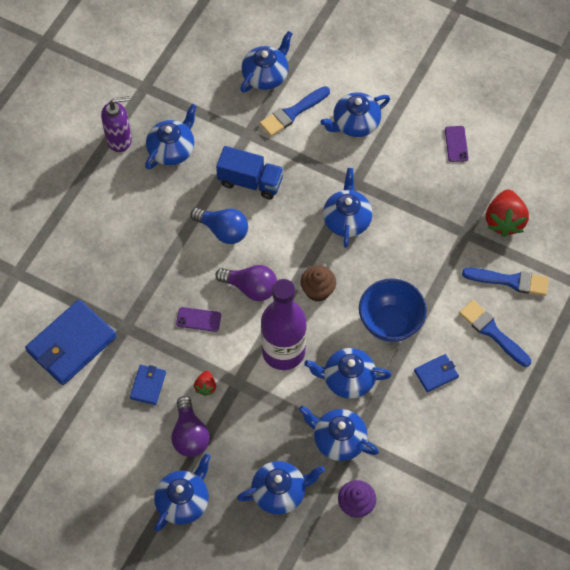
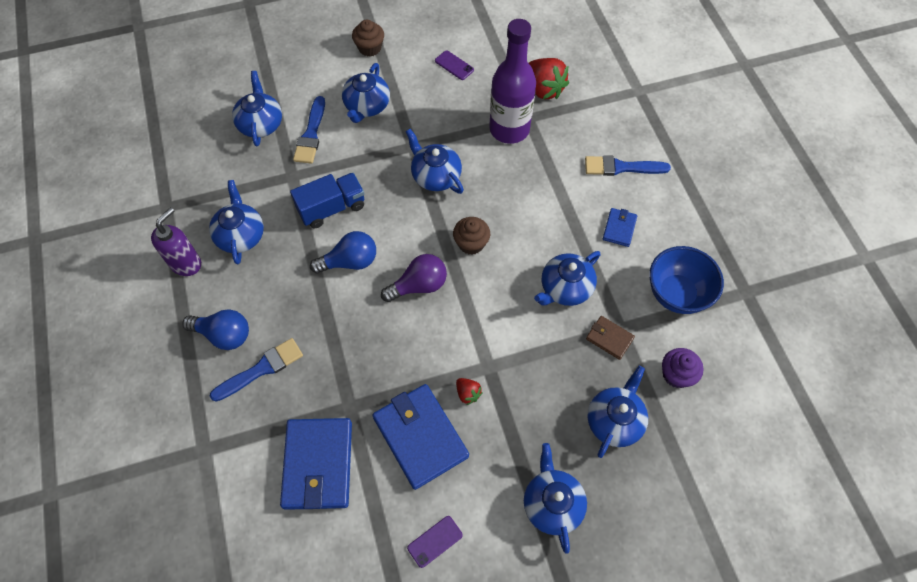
camera: 45 degrees left, 0 degrees up
blue wallet [130,365,166,405] -> blue wallet [372,384,469,490], size x2.04
purple light bulb [171,396,210,457] -> none
purple phone [176,307,221,332] -> purple phone moved to [407,516,463,568]
purple bottle [261,279,307,370] -> purple bottle moved to [489,19,536,144]
blue teapot [299,405,379,461] -> brown wallet [586,316,635,360]
blue bowl [359,279,427,342] -> blue bowl moved to [649,246,724,314]
blue brush [462,268,549,296] -> blue brush moved to [210,338,303,402]
none -> blue light bulb [182,309,249,350]
none -> brown cupcake [352,20,384,57]

